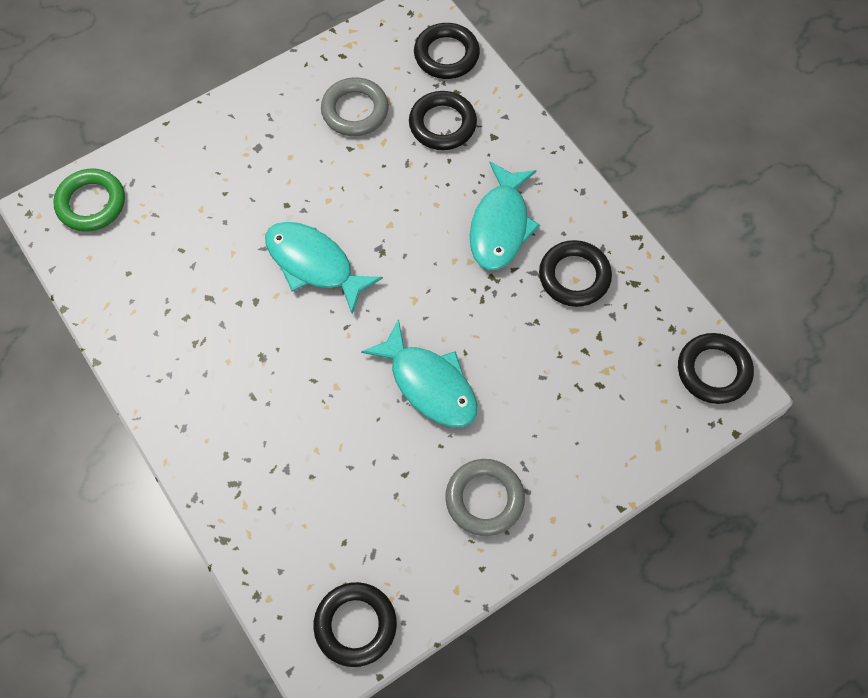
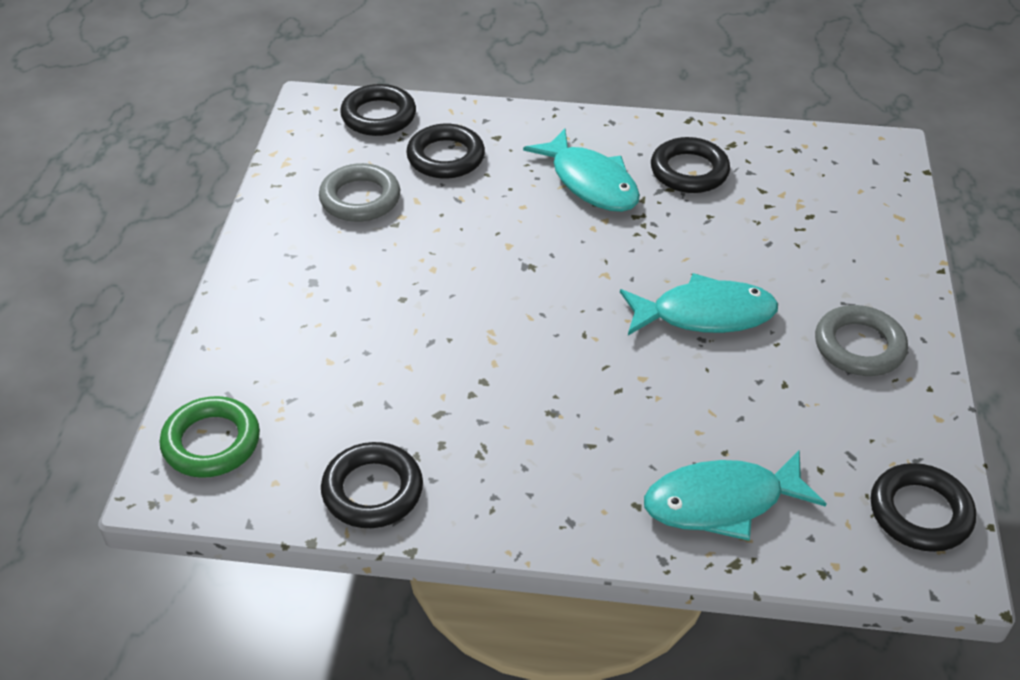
camera: 50 degrees left, 20 degrees down
turquoise fish [265,222,383,314] -> turquoise fish moved to [644,450,826,541]
black ring [678,333,754,404] -> black ring moved to [321,442,423,528]

